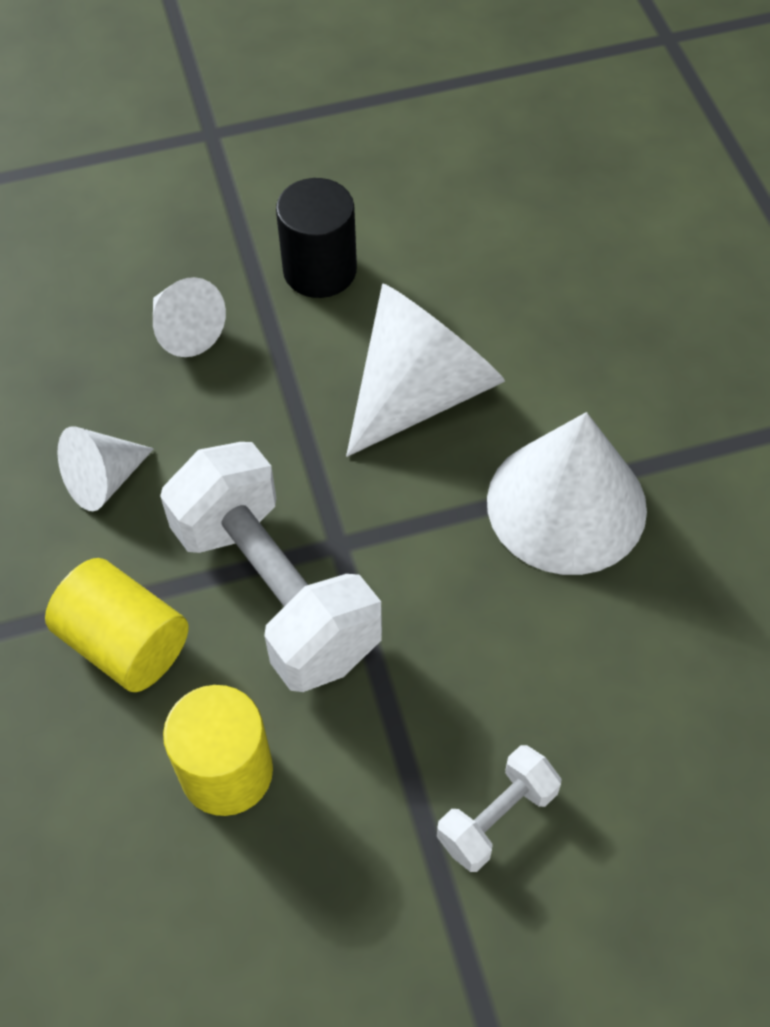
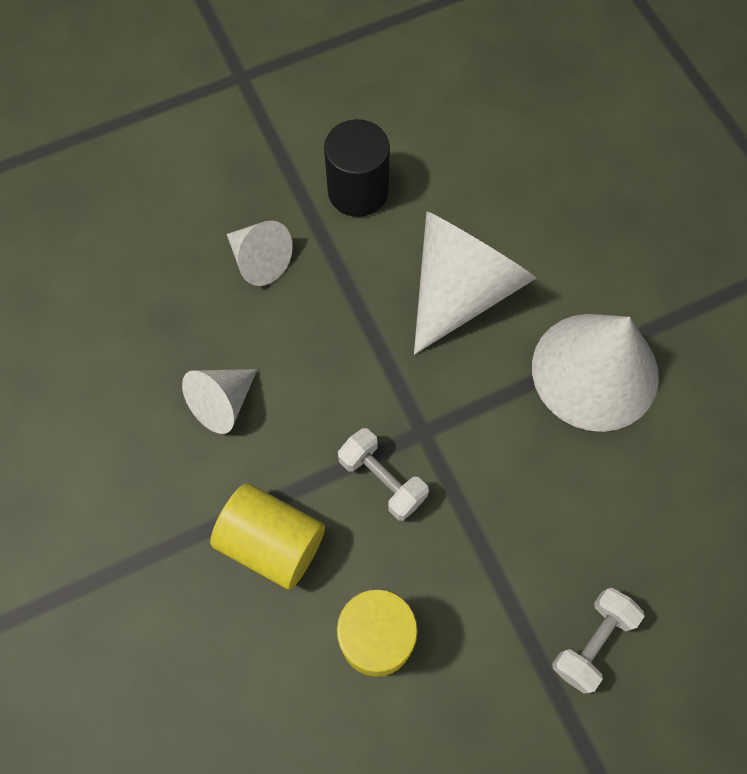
camera: 10 degrees left, 10 degrees up
white dumbbell [160,442,382,692] -> white dumbbell [338,428,429,521], size x0.47

